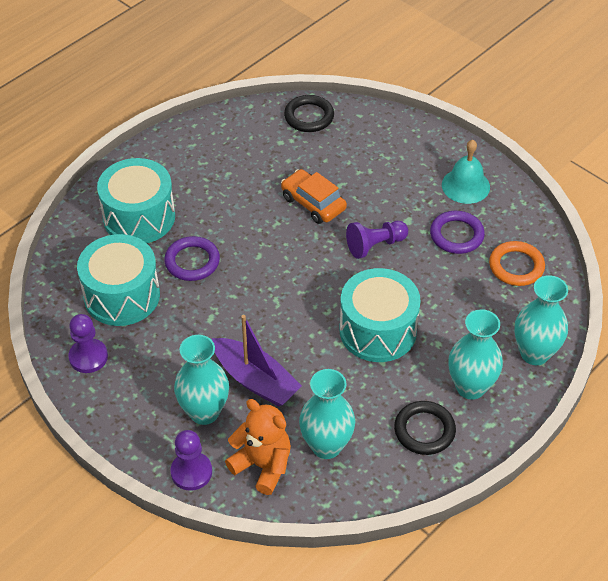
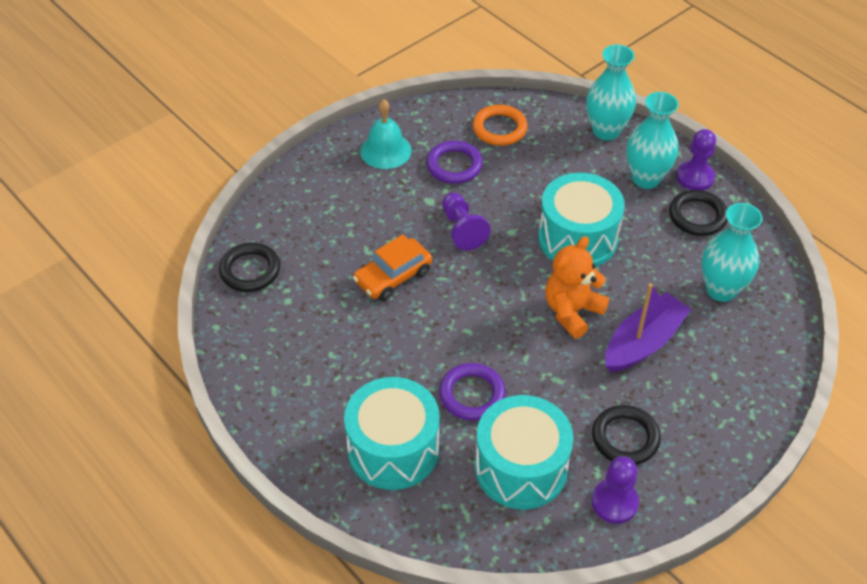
camera: 85 degrees left, 0 degrees up
purple pawn [171,430,212,491] -> purple pawn moved to [677,129,716,191]
turquoise vase [174,335,229,425] -> none
orange teddy bear [225,399,291,495] -> orange teddy bear moved to [545,236,609,338]
none -> black ring [592,405,661,465]

